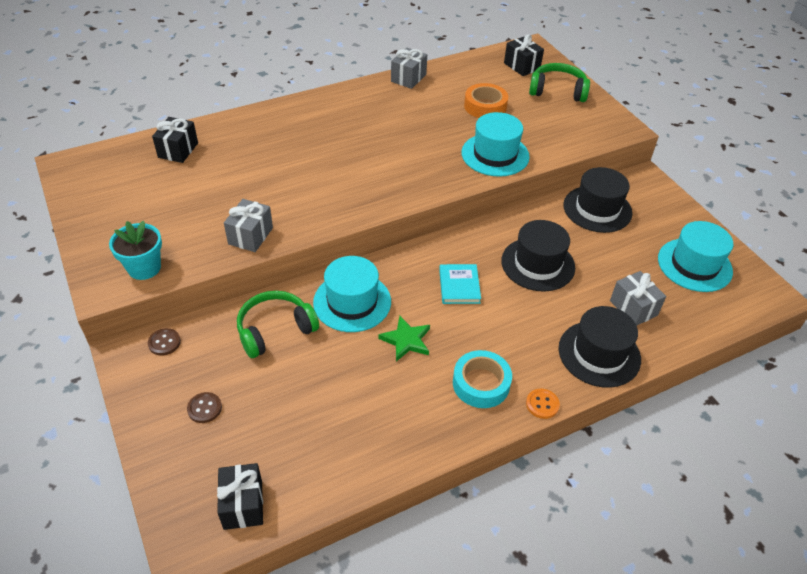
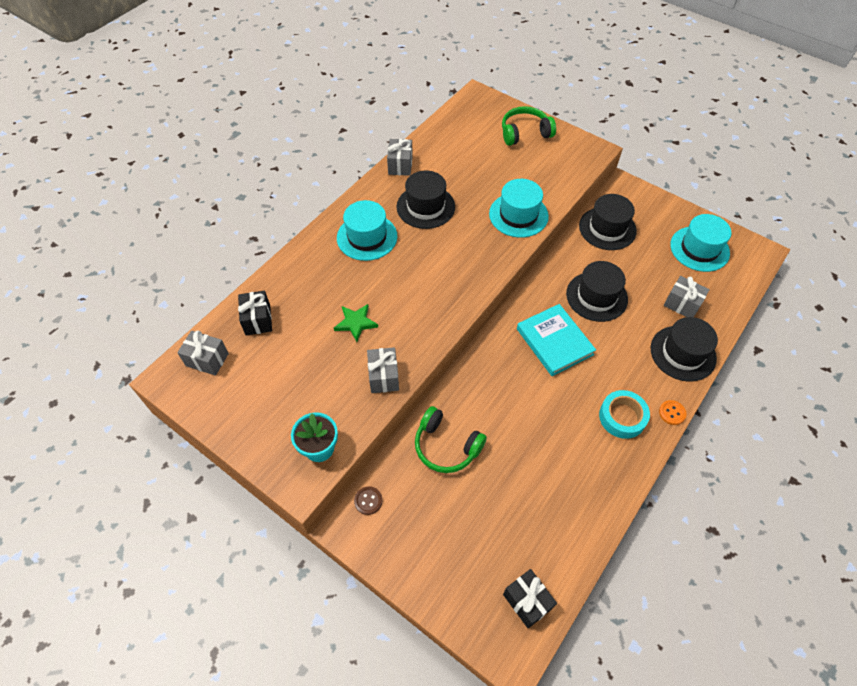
camera: 25 degrees left, 10 degrees up
brown button [187,392,222,423] -> none
green headphones [237,291,319,358] -> green headphones turned 90 degrees counterclockwise [415,406,487,473]
turquoise hat [313,256,391,332] -> turquoise hat moved to [337,200,397,261]
green star [378,316,430,361] -> green star moved to [334,304,378,342]
turquoise book [439,264,481,304] -> turquoise book [517,304,596,376], size x1.61
orange tape [464,83,508,118] -> none
black gift [504,34,544,76] -> none
none -> grey gift [177,331,229,376]
none -> black hat [396,170,455,229]

